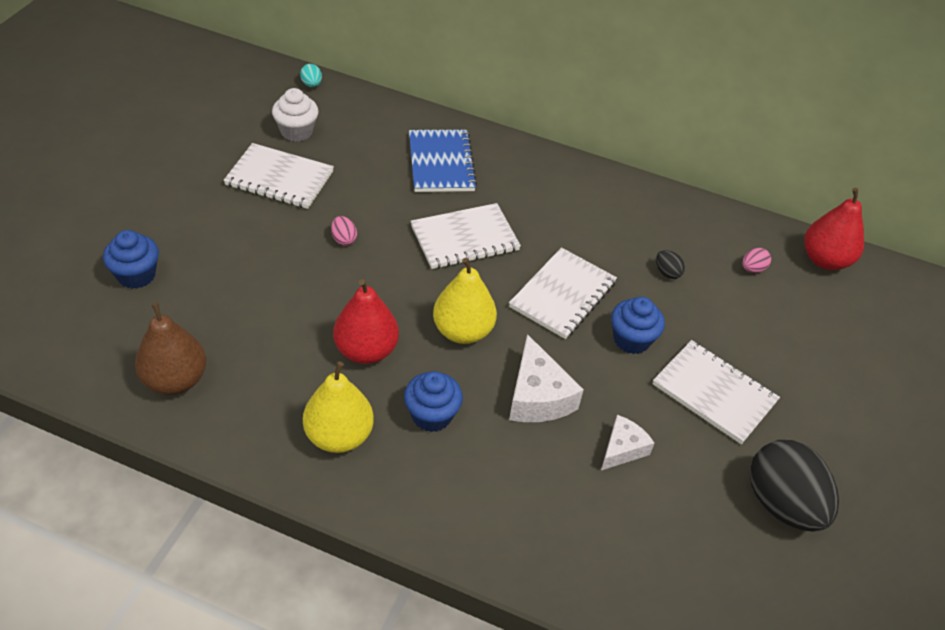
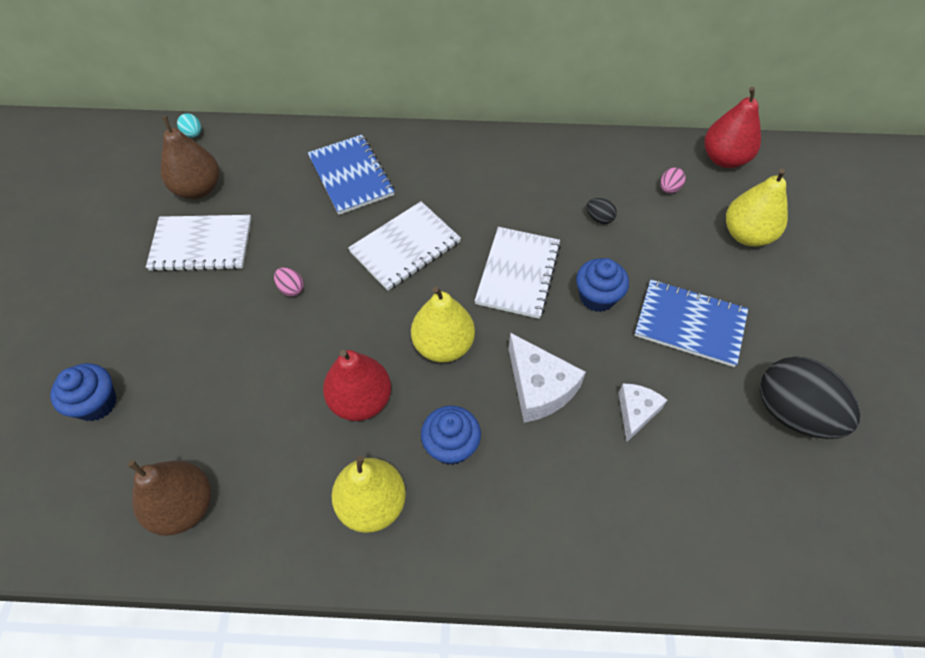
camera: 15 degrees left, 10 degrees up
white cupcake [272,88,318,142] -> brown pear [161,116,219,199]
white notebook [653,340,780,444] -> blue notebook [634,280,748,367]
none -> yellow pear [726,168,788,247]

